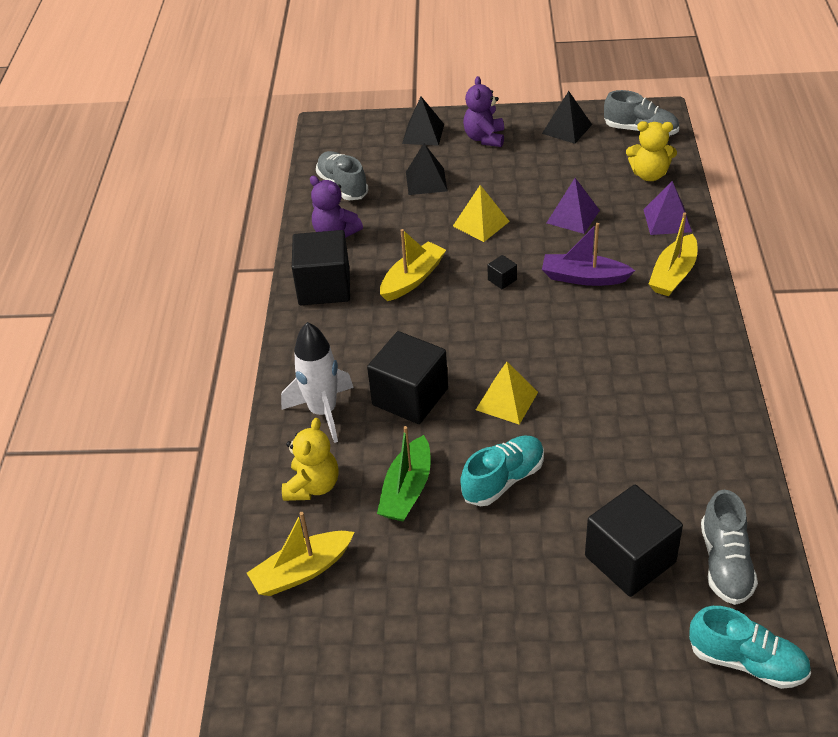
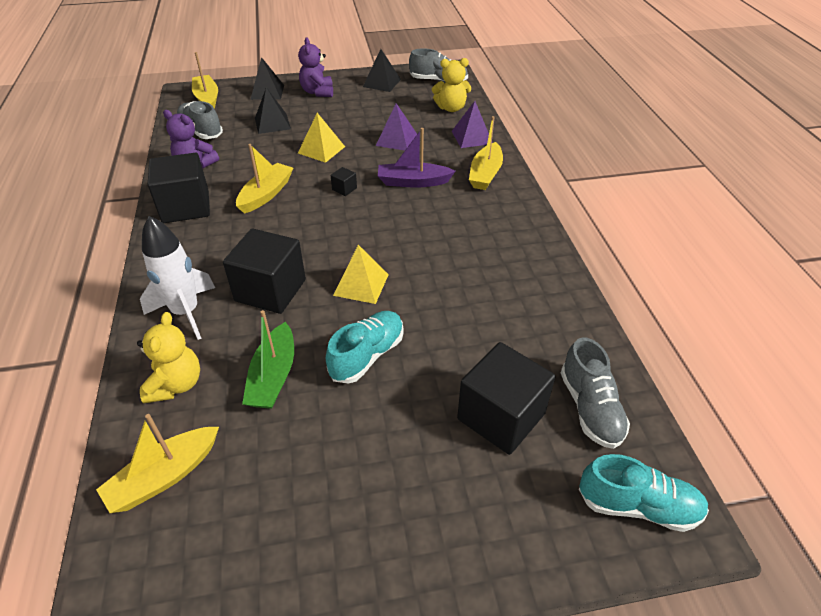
camera: 15 degrees left, 0 degrees up
none -> yellow boat [192,52,218,109]

